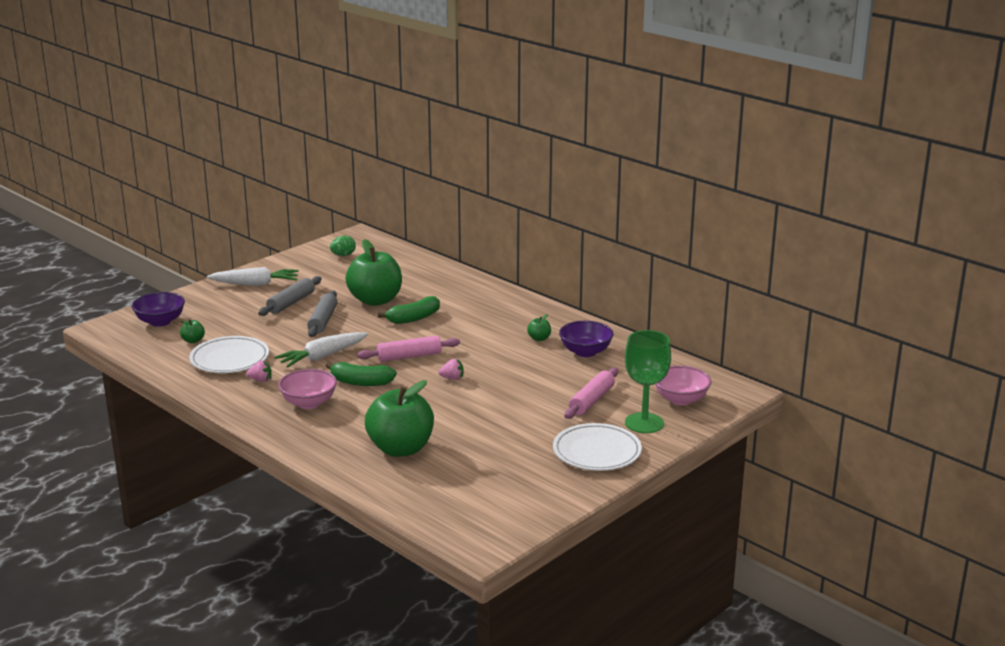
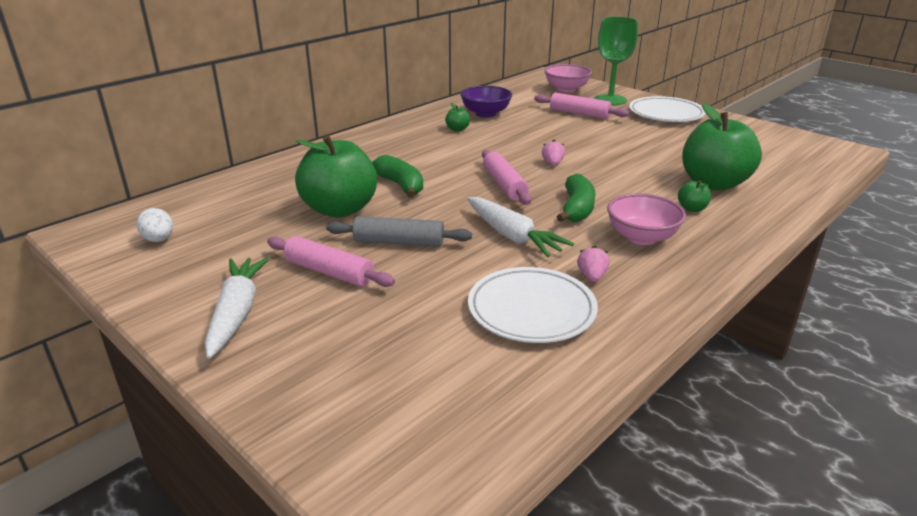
camera: 90 degrees left, 5 degrees up
purple bowl [132,292,185,327] -> none
green apple [180,319,205,343] -> green apple moved to [678,180,711,212]
grey rolling pin [258,276,322,316] -> pink rolling pin [267,236,395,287]
green egg [330,236,356,256] -> white egg [137,208,173,242]

